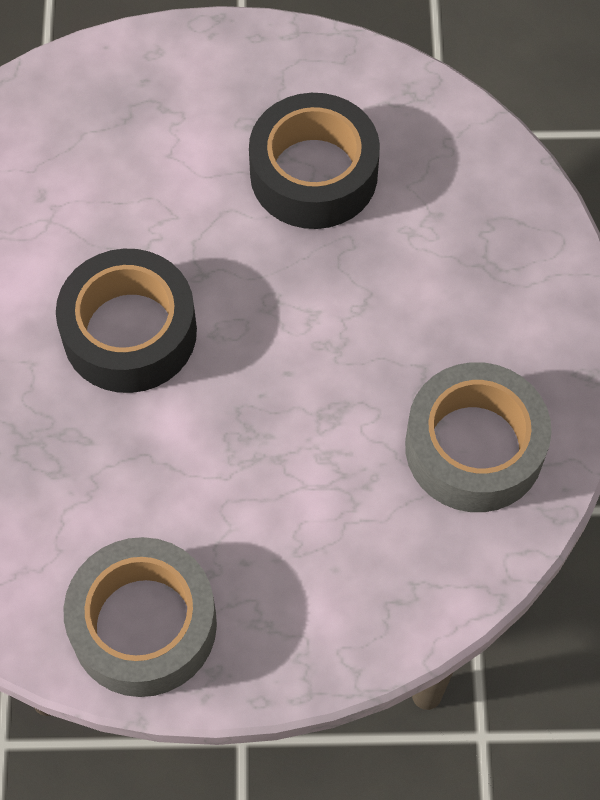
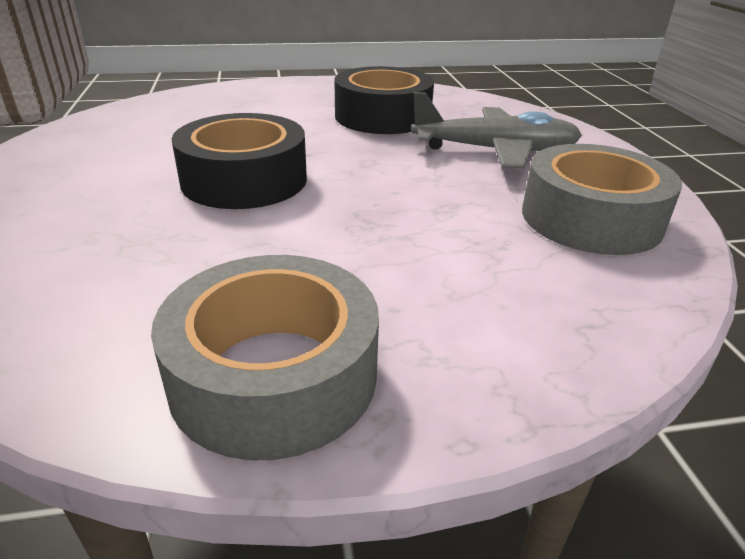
camera: 10 degrees left, 30 degrees down
none -> grey plane [411,92,582,169]

